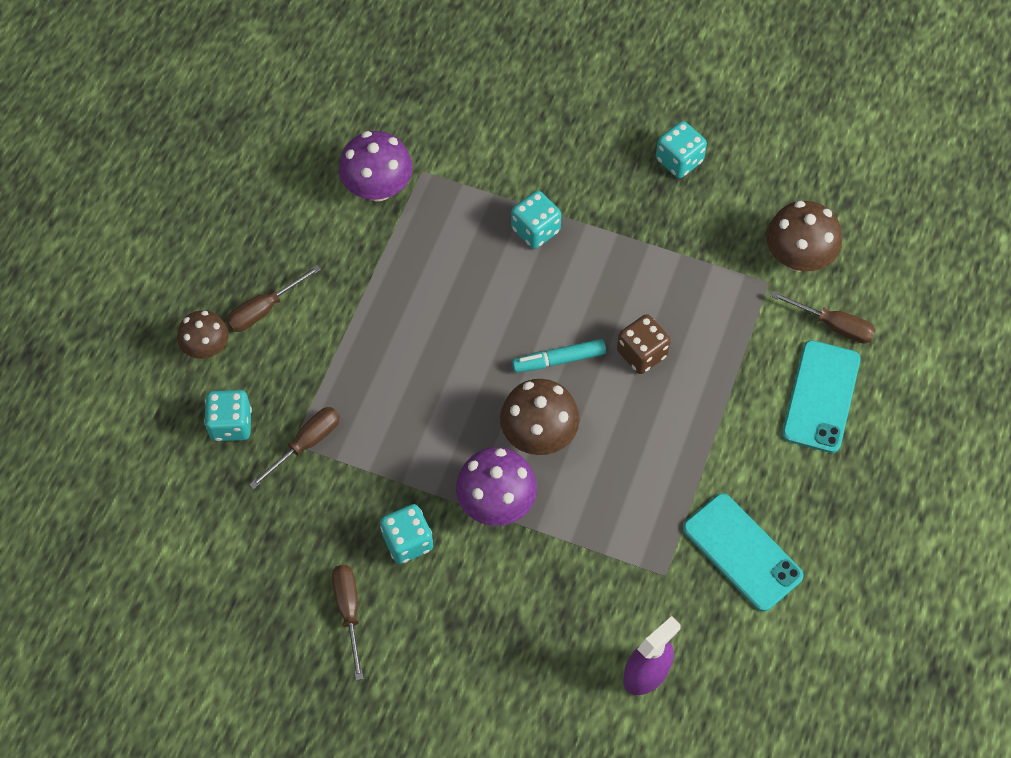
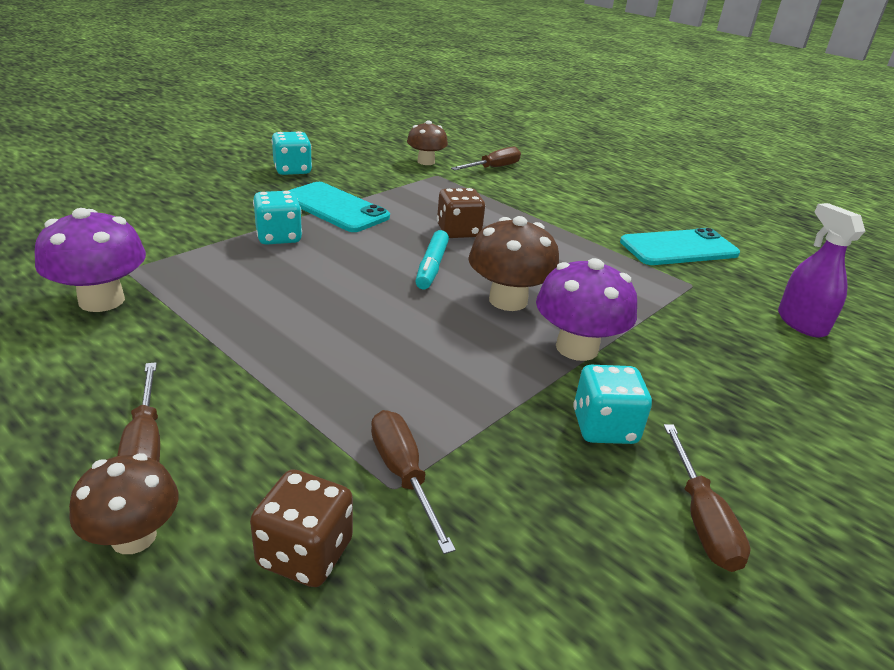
camera: 70 degrees left, 30 degrees down
turquoise dice [204,390,252,441] -> brown dice [250,469,353,587]
brown screwdriver [332,565,363,680] -> brown screwdriver turned 105 degrees counterclockwise [664,424,751,572]
brown mushroom [766,201,842,271] -> brown mushroom [407,120,448,165], size x0.66
turquoise phone [782,340,860,453] -> turquoise phone moved to [288,182,390,232]

